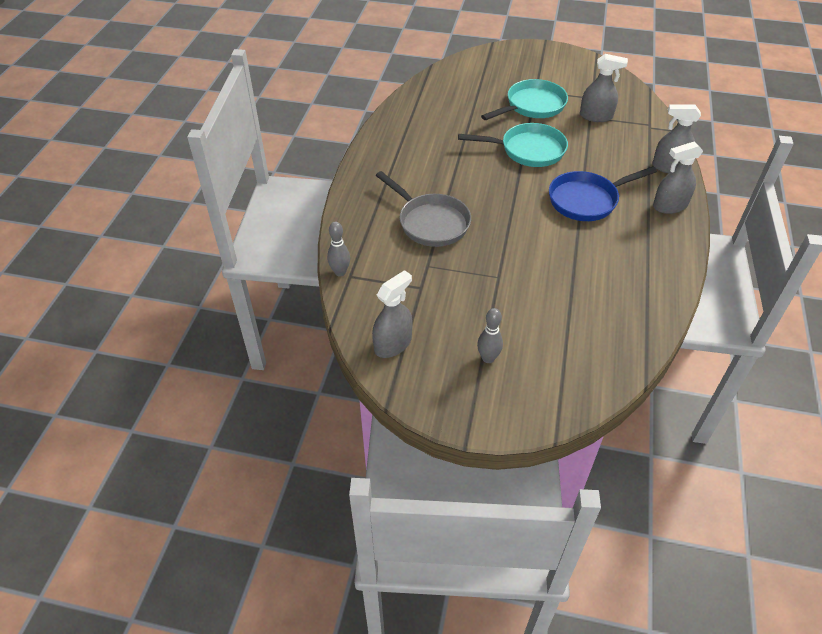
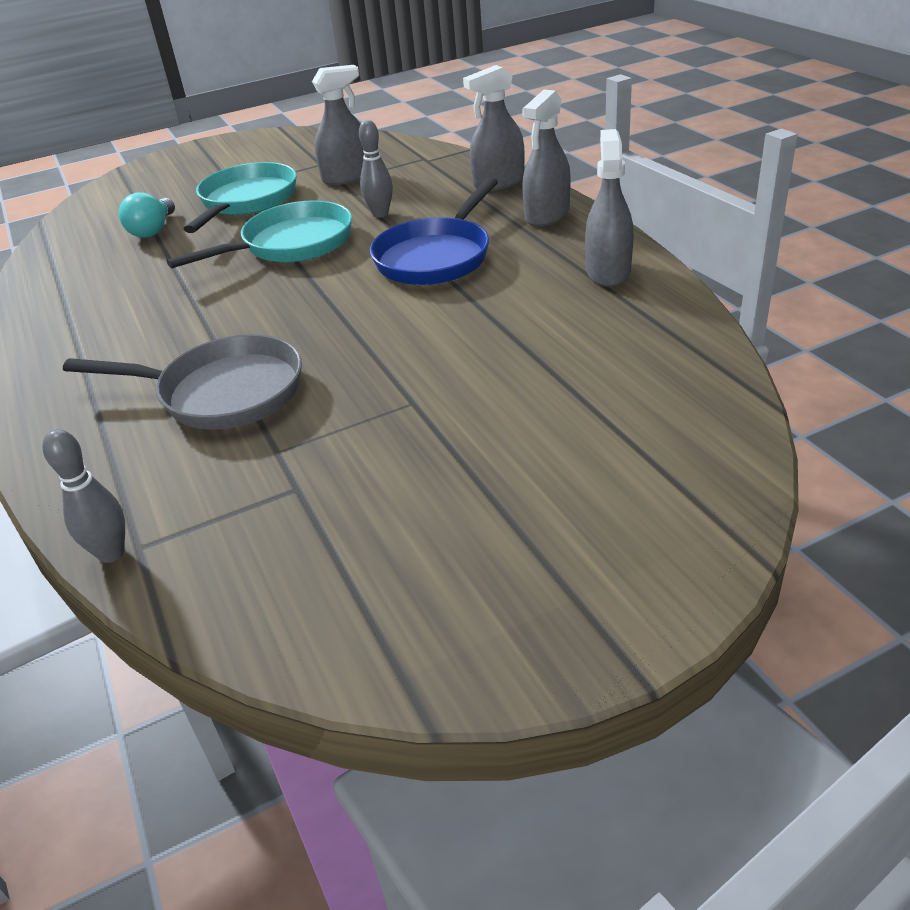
camera: 35 degrees left, 10 degrees down
grey spray bottle [372,270,413,358] -> grey spray bottle moved to [585,129,633,287]
grey bowling pin [477,308,503,363] -> grey bowling pin moved to [359,120,393,218]
none -> turquoise light bulb [119,192,175,238]

